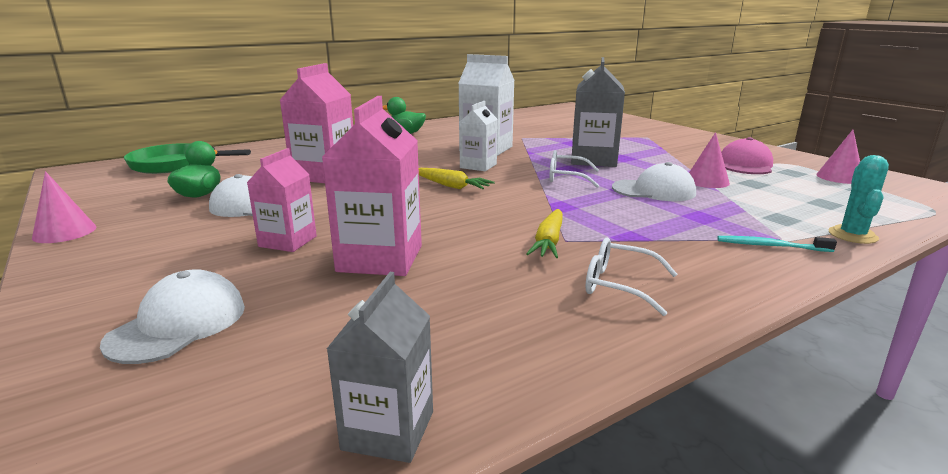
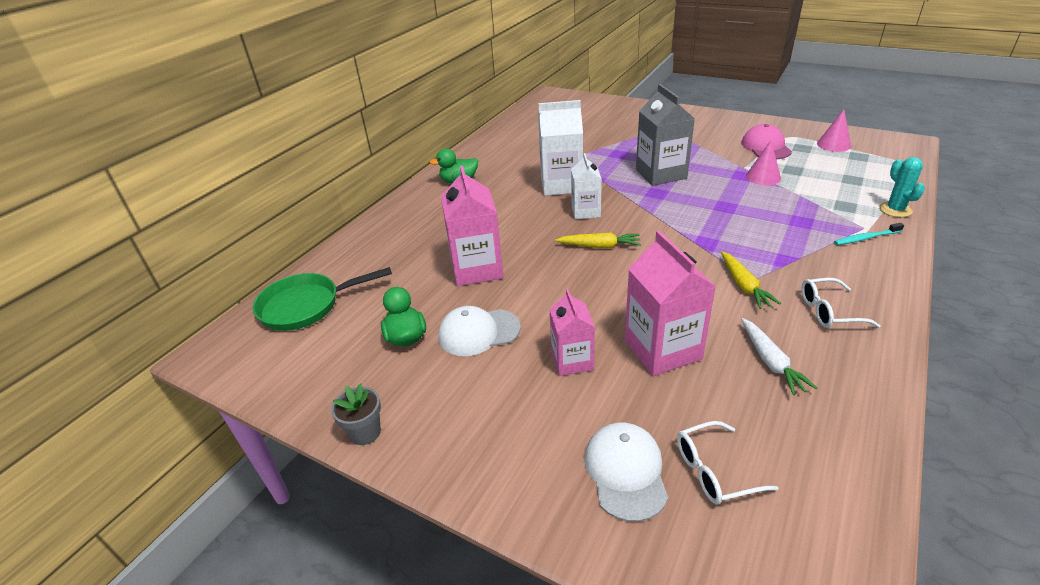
camera: 25 degrees left, 15 degrees up
pink cone [32,171,96,243] -> grey flower pot [331,384,381,445]
grey carton [327,272,433,463] -> none
white glasses [549,150,599,188] -> white glasses moved to [677,421,778,504]
white cap [612,162,696,201] -> none
none -> white carrot [741,318,817,395]

